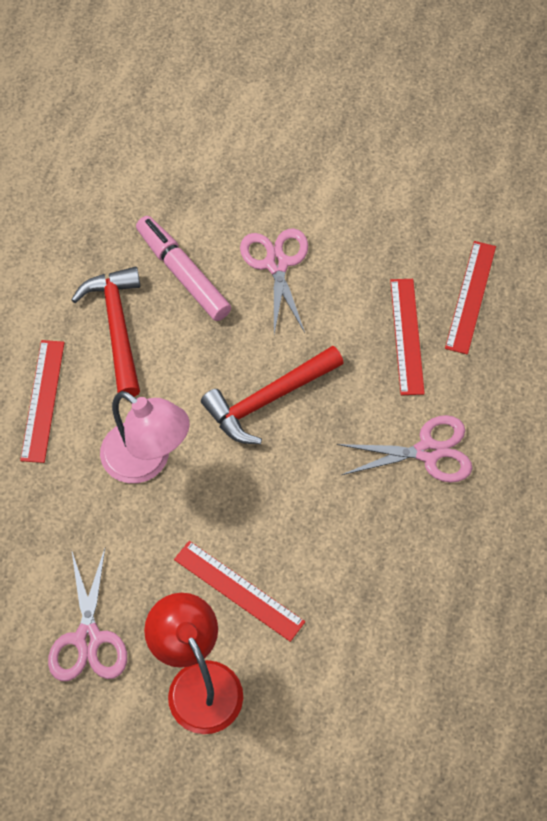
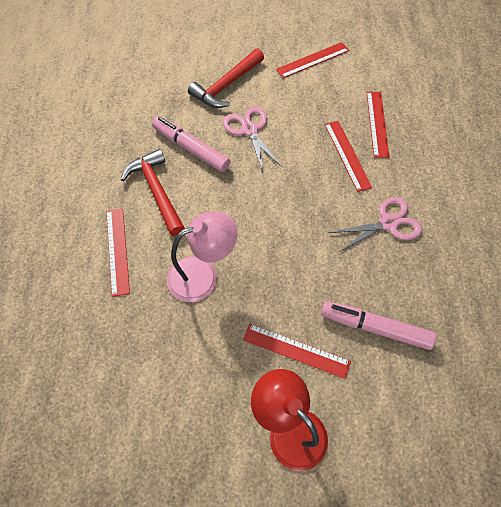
camera: 15 degrees left, 0 degrees up
pink scissors [48,549,127,681] -> none
pink lamp [100,391,190,483] -> pink lamp turned 45 degrees counterclockwise [167,212,237,302]
red hammer [201,346,344,444] -> red hammer moved to [188,49,264,108]
none -> red ruler [276,42,349,78]
none -> pink marker [321,301,436,350]

